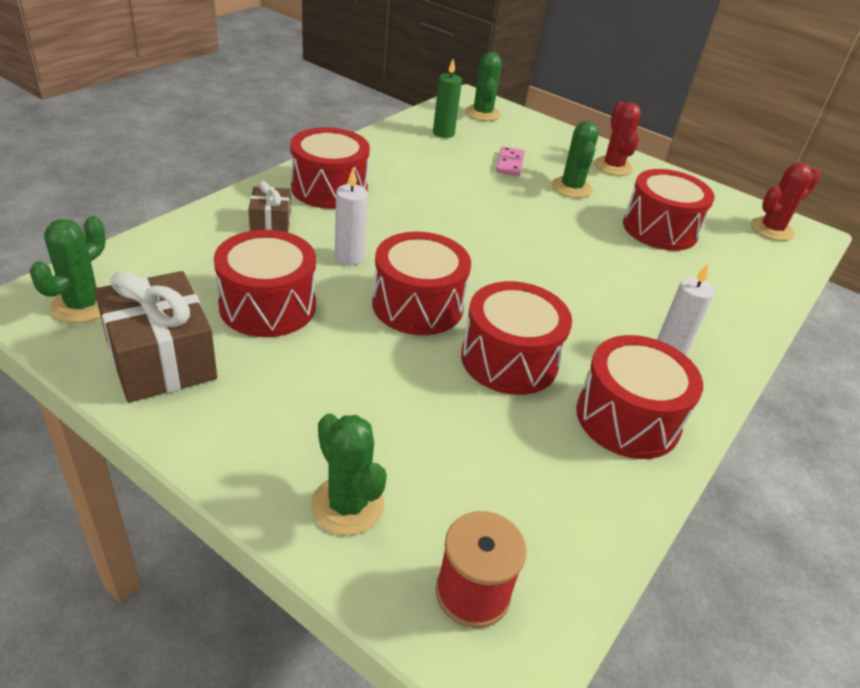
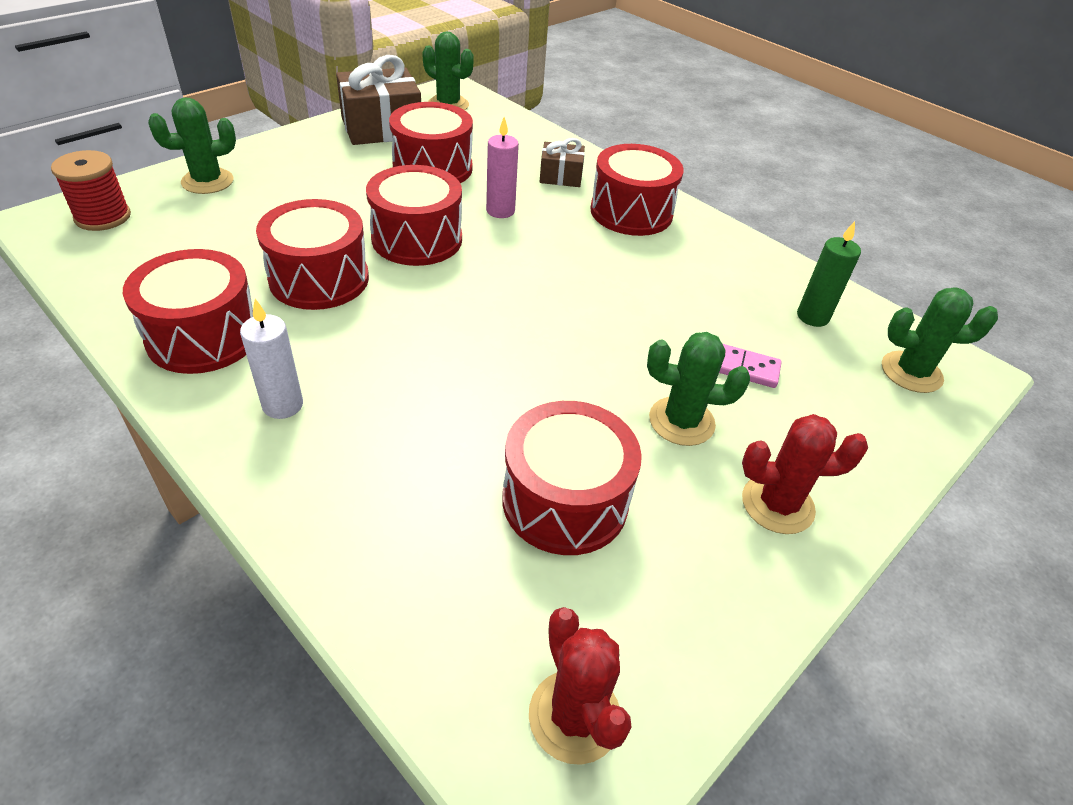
camera: 100 degrees right, 5 degrees up
white candle [335,169,368,265] -> pink candle [486,117,519,218]

